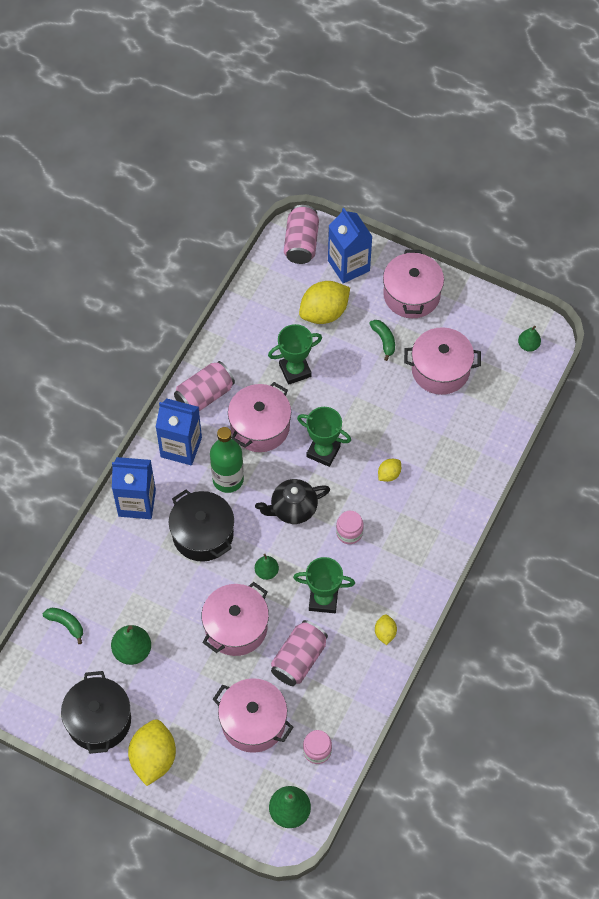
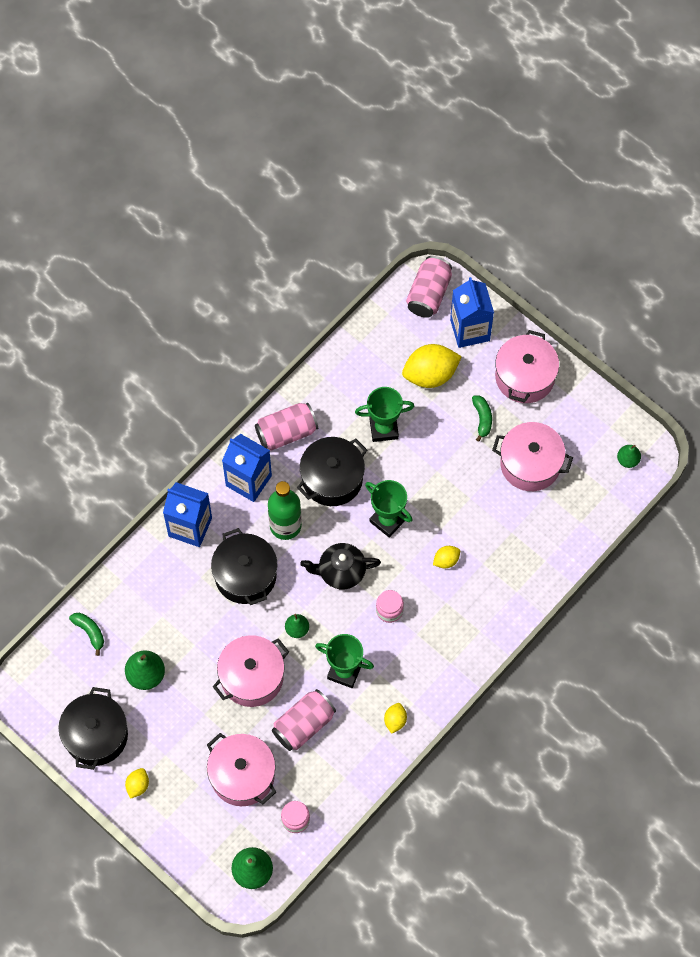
camera: 15 degrees right, 5 degrees up
yellow lemon [128,719,176,786] -> yellow lemon [125,768,149,799], size x0.49
pink pot [228,382,291,452] -> black pot [297,437,367,506]

